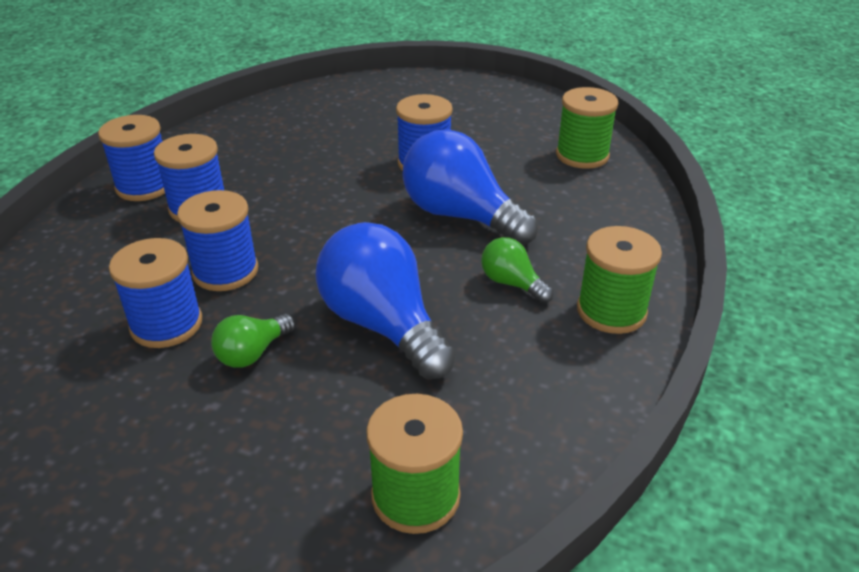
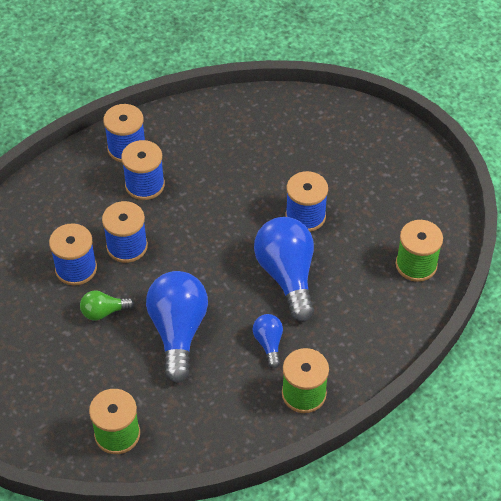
camera: 35 degrees right, 15 degrees up
green light bulb [481,237,553,303] -> blue light bulb [253,314,283,368]

